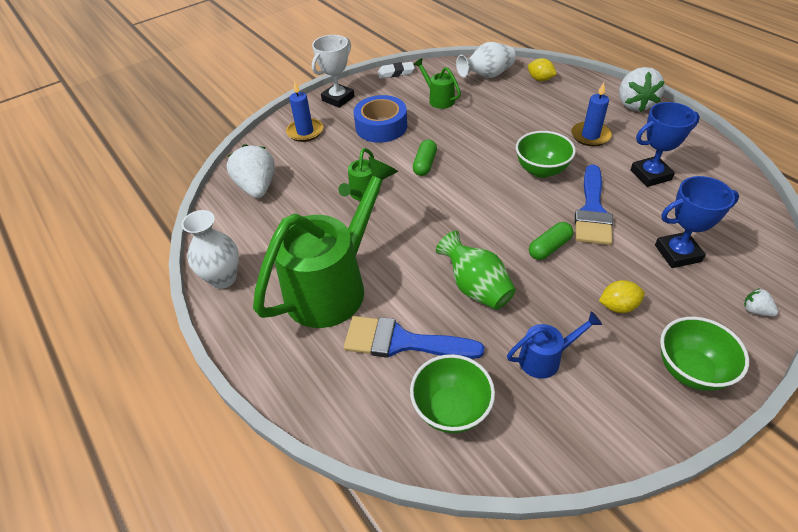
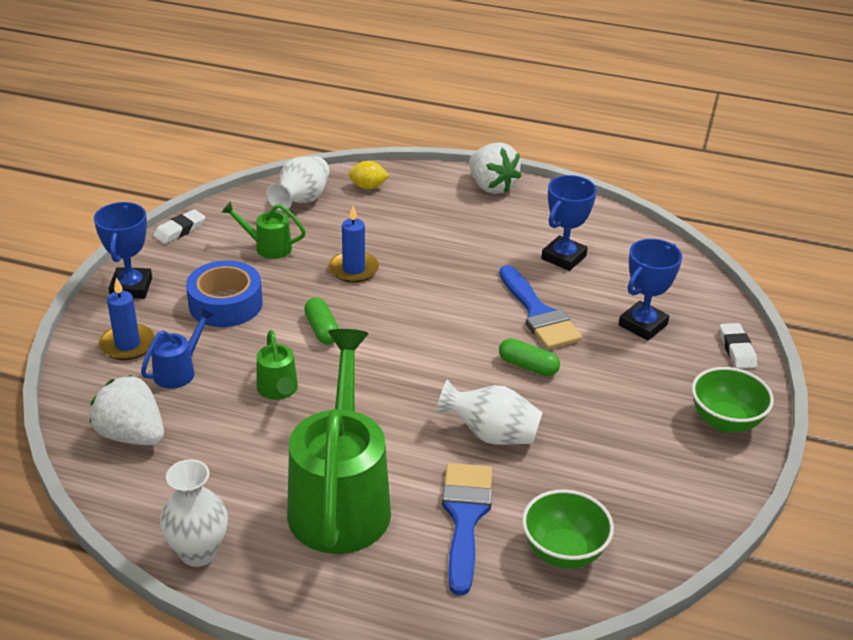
camera: 40 degrees left, 10 degrees down
white trophy [312,35,355,108] -> blue trophy [94,202,152,299]
blue brush [344,316,484,359] -> blue brush turned 120 degrees clockwise [442,463,492,596]
green vase [436,231,516,310] -> white vase [436,380,543,445]
blue watering can [507,311,602,379] -> blue watering can moved to [141,308,214,389]
green bowl [516,131,576,178] -> none
green capsule [529,222,574,260] -> green capsule turned 75 degrees counterclockwise [499,338,560,376]
blue candle [571,83,612,146] -> blue candle moved to [329,206,379,283]
yellow lemon [599,280,645,313] -> none
white strawberry [744,288,778,316] -> white eraser [720,323,757,369]

